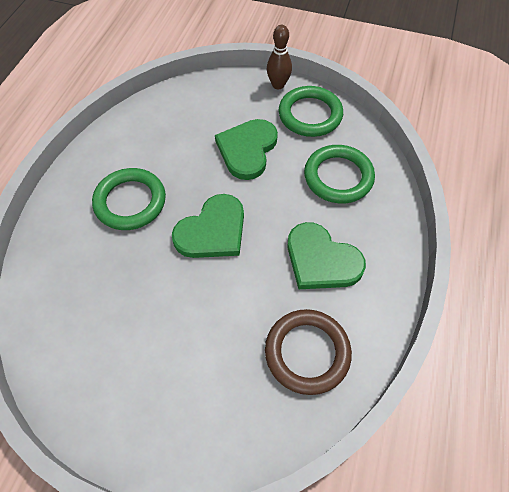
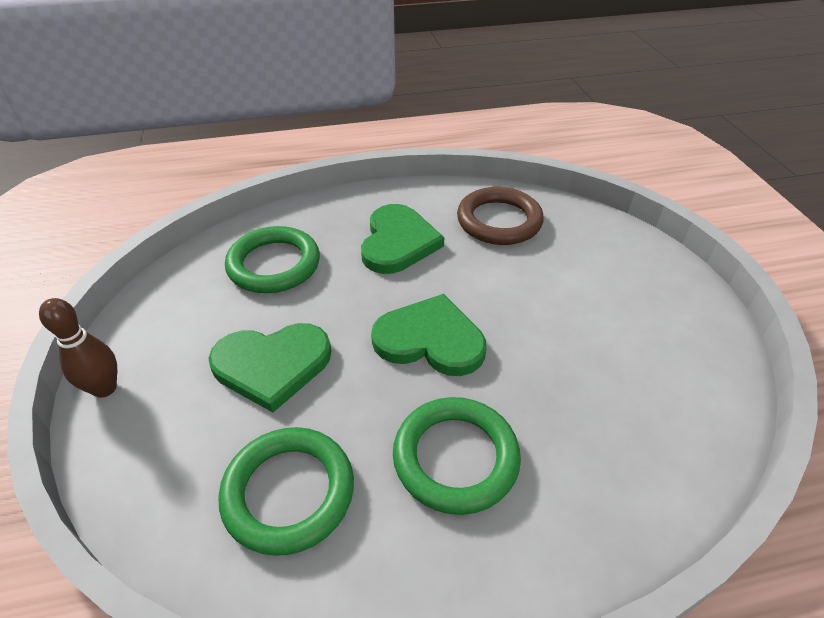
camera: 120 degrees left, 15 degrees down
green ring [279,86,343,137] -> green ring moved to [219,427,354,556]

